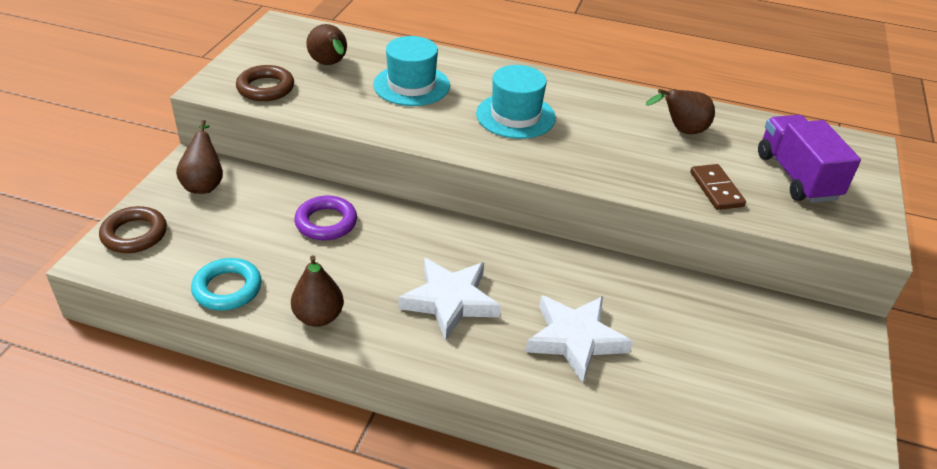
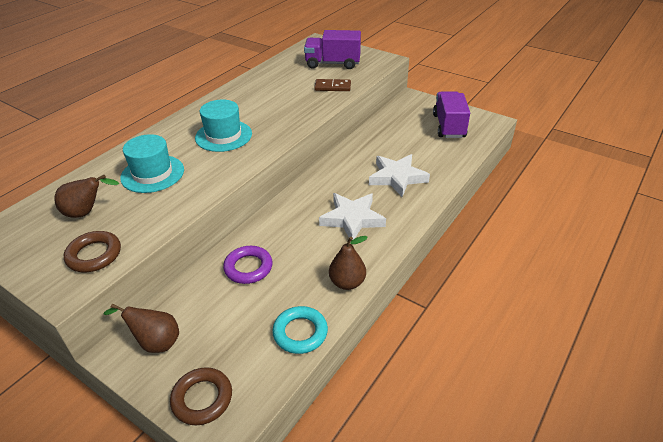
camera: 70 degrees left, 0 degrees up
brown pear [646,89,715,134] -> none
none -> purple truck [433,92,470,138]

